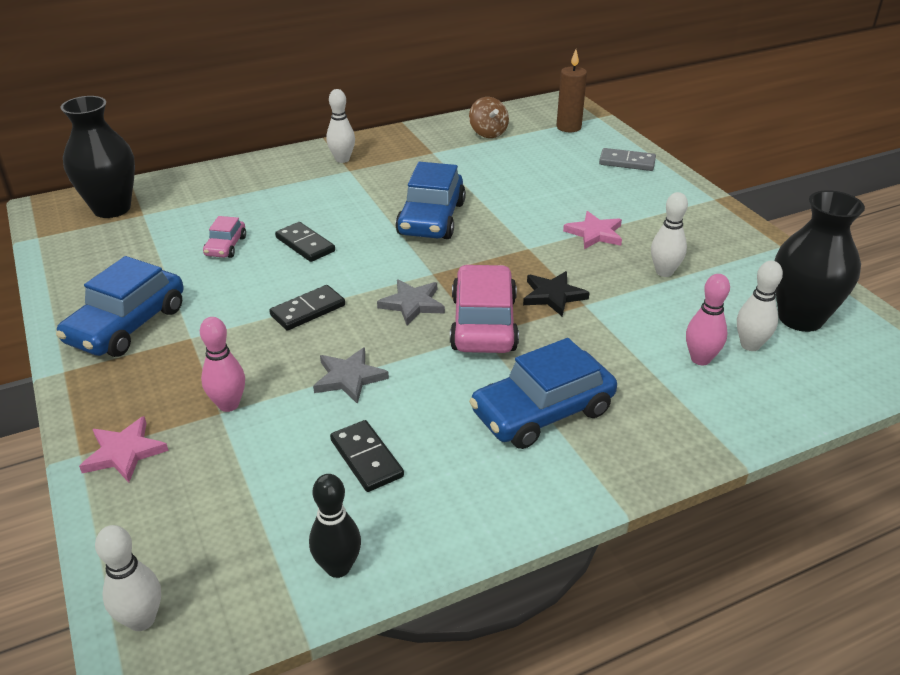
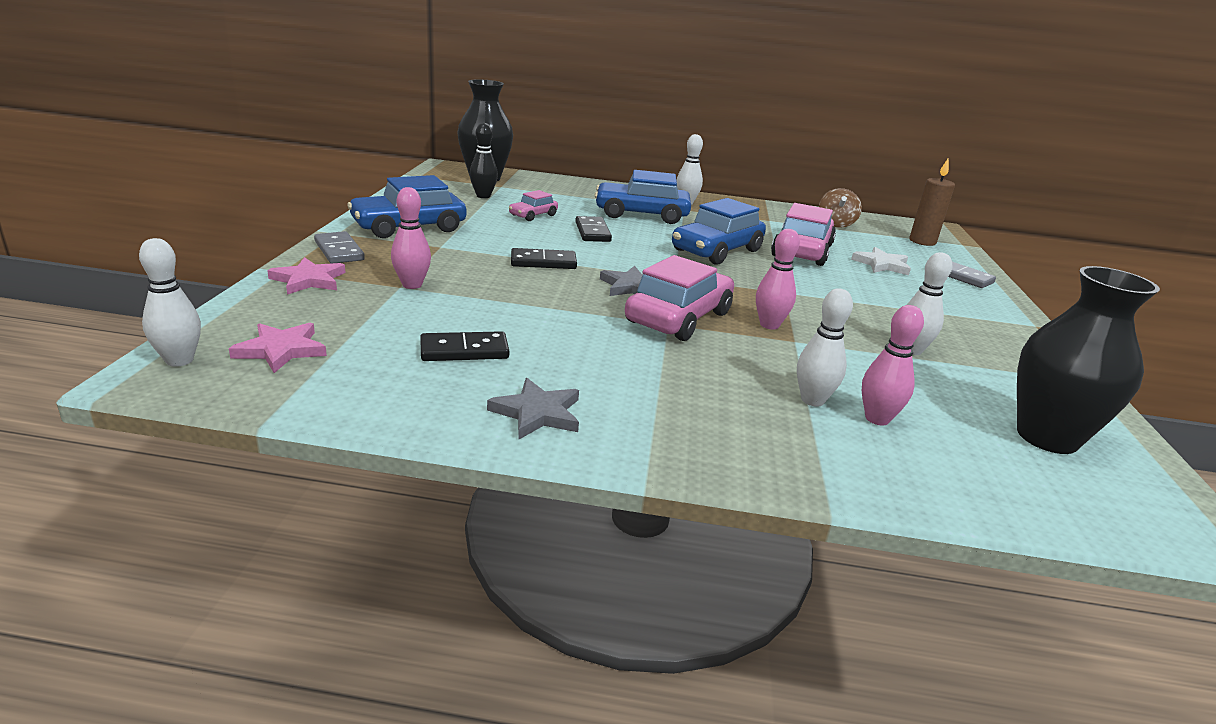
camera: 30 degrees right, 10 degrees down
black bowling pin [309,474,361,578] -> black bowling pin moved to [470,123,498,198]
grey star [313,347,389,404] -> grey star moved to [487,378,579,440]
black domino [330,420,404,492] -> black domino turned 75 degrees clockwise [420,331,509,361]
blue car [469,338,617,449] -> blue car moved to [595,170,691,224]
black star [523,271,590,316] -> pink bowling pin [756,229,800,330]
pink star [563,211,622,249] -> pink star moved to [229,323,327,373]
white bowling pin [737,261,783,351] -> white bowling pin moved to [797,288,853,407]
none -> grey domino [314,231,365,263]
none -> pink car [771,203,836,266]
none -> white star [851,247,911,275]

